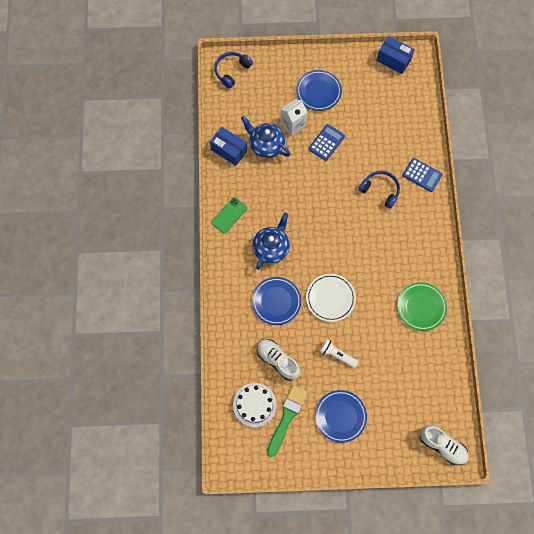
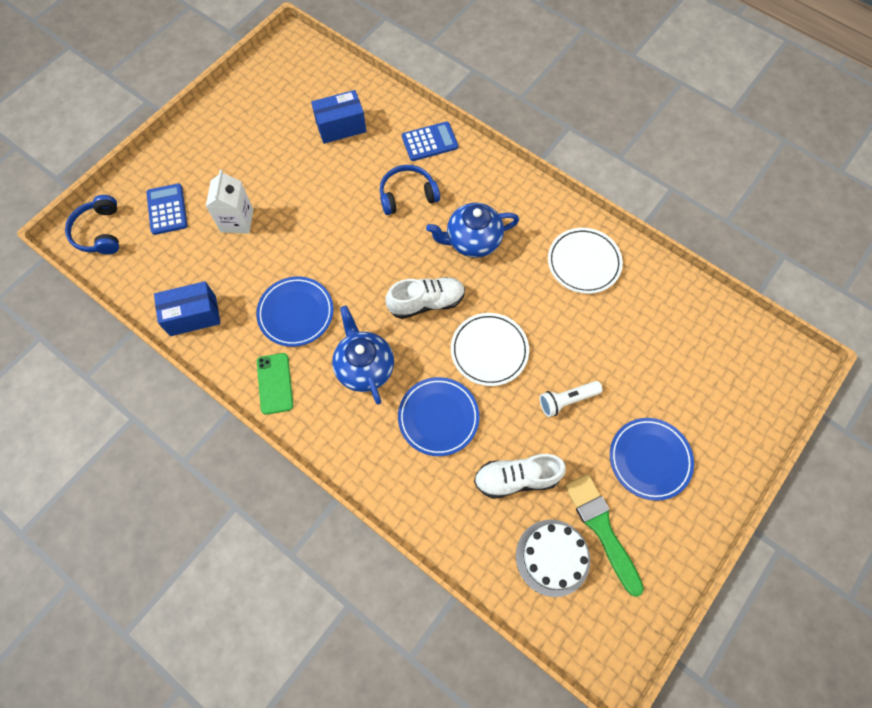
camera: 50 degrees left, 5 degrees down
blue teapot [241,116,291,158] -> blue teapot moved to [426,203,519,258]
blue plate [296,70,342,111] -> blue plate moved to [256,276,334,347]
blue calculator [309,124,345,161] -> blue calculator moved to [146,183,188,235]
blue box [376,36,415,74] -> blue box moved to [311,90,366,144]
green plate [397,282,447,331] -> white plate [548,228,623,294]
white shoe [419,425,469,465] -> white shoe moved to [385,277,465,319]

